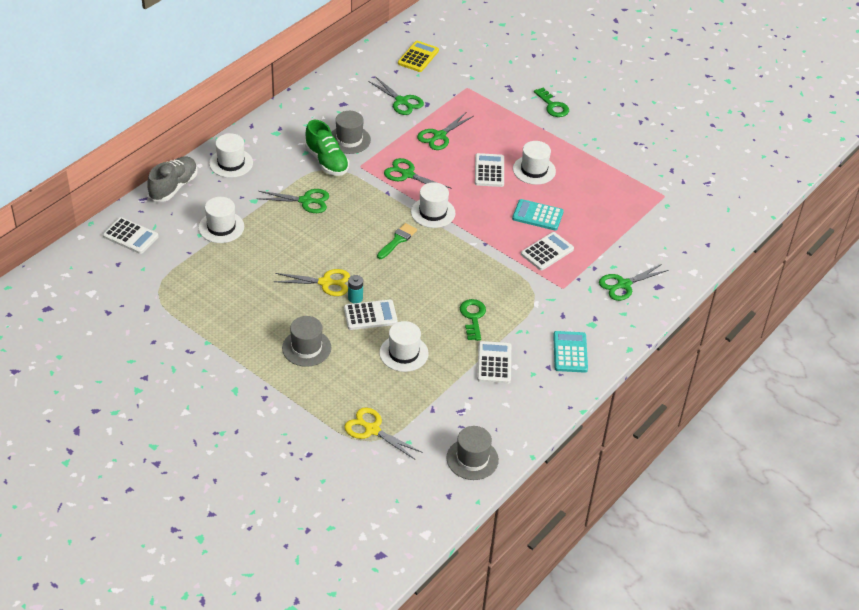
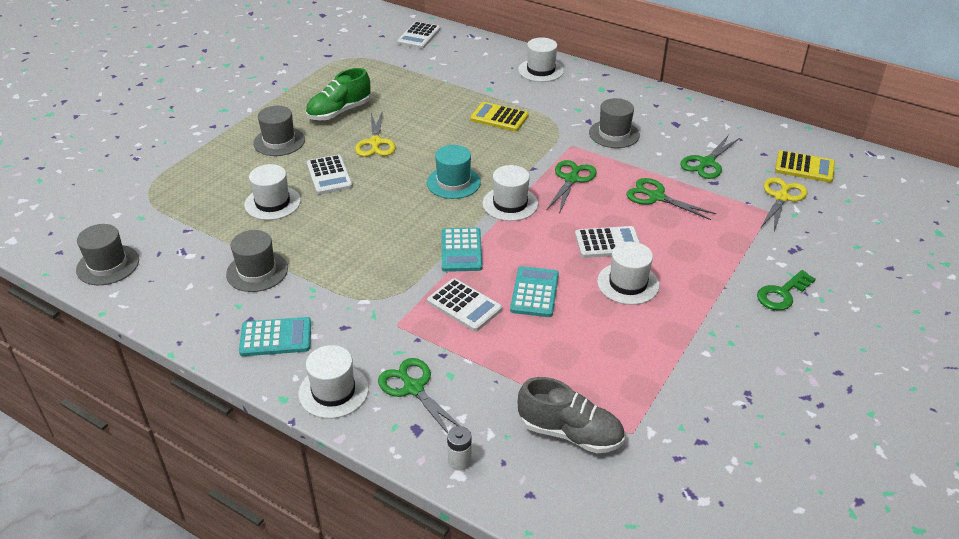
camera: 85 degrees right, 5 degrees down
grey shoe [147,156,198,202] -> grey shoe moved to [517,377,625,453]
white hat [198,197,244,243] -> white hat moved to [298,345,369,419]
green scissors [257,189,329,213] -> yellow calculator [470,102,529,132]
green shoe [305,120,349,176] -> green shoe moved to [305,68,370,120]
yellow scissors [344,407,421,459] -> yellow scissors moved to [761,177,808,231]
turquoise battery [348,275,363,303] -> none
green brush [377,223,417,259] -> turquoise hat [427,145,481,199]
green key [460,299,486,341] -> none
white calculator [477,341,511,384] -> grey hat [226,230,288,292]
none -> turquoise calculator [441,228,483,272]
none -> white battery [447,426,472,471]

